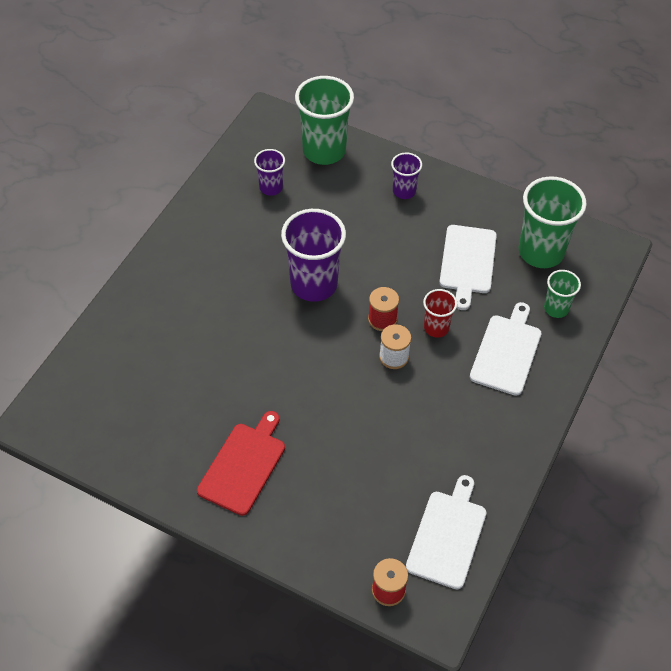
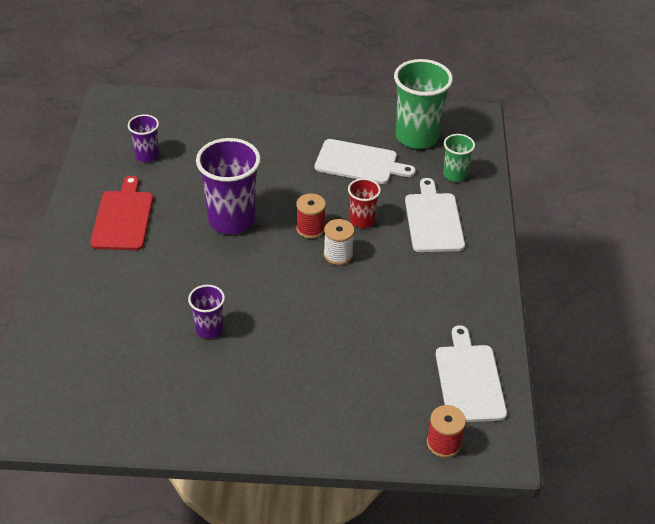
camera: 25 degrees left, 10 degrees down
red cutting board [197,411,285,516] -> red cutting board moved to [90,176,153,250]
green cup [295,76,354,165] -> none
purple cup [391,152,422,199] -> purple cup moved to [188,285,225,339]
white cutting board [439,225,497,310] -> white cutting board turned 60 degrees counterclockwise [315,139,416,184]

